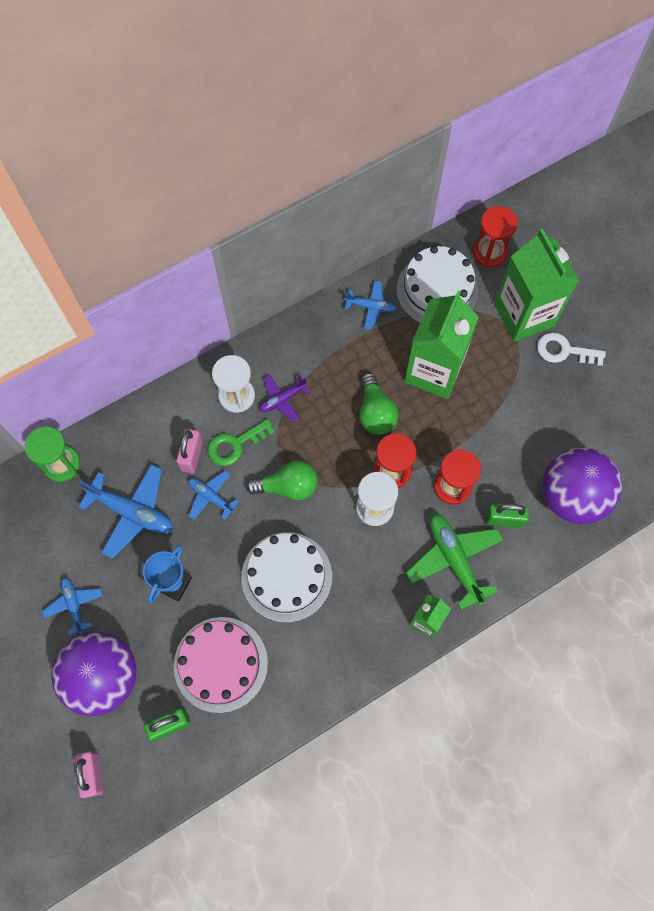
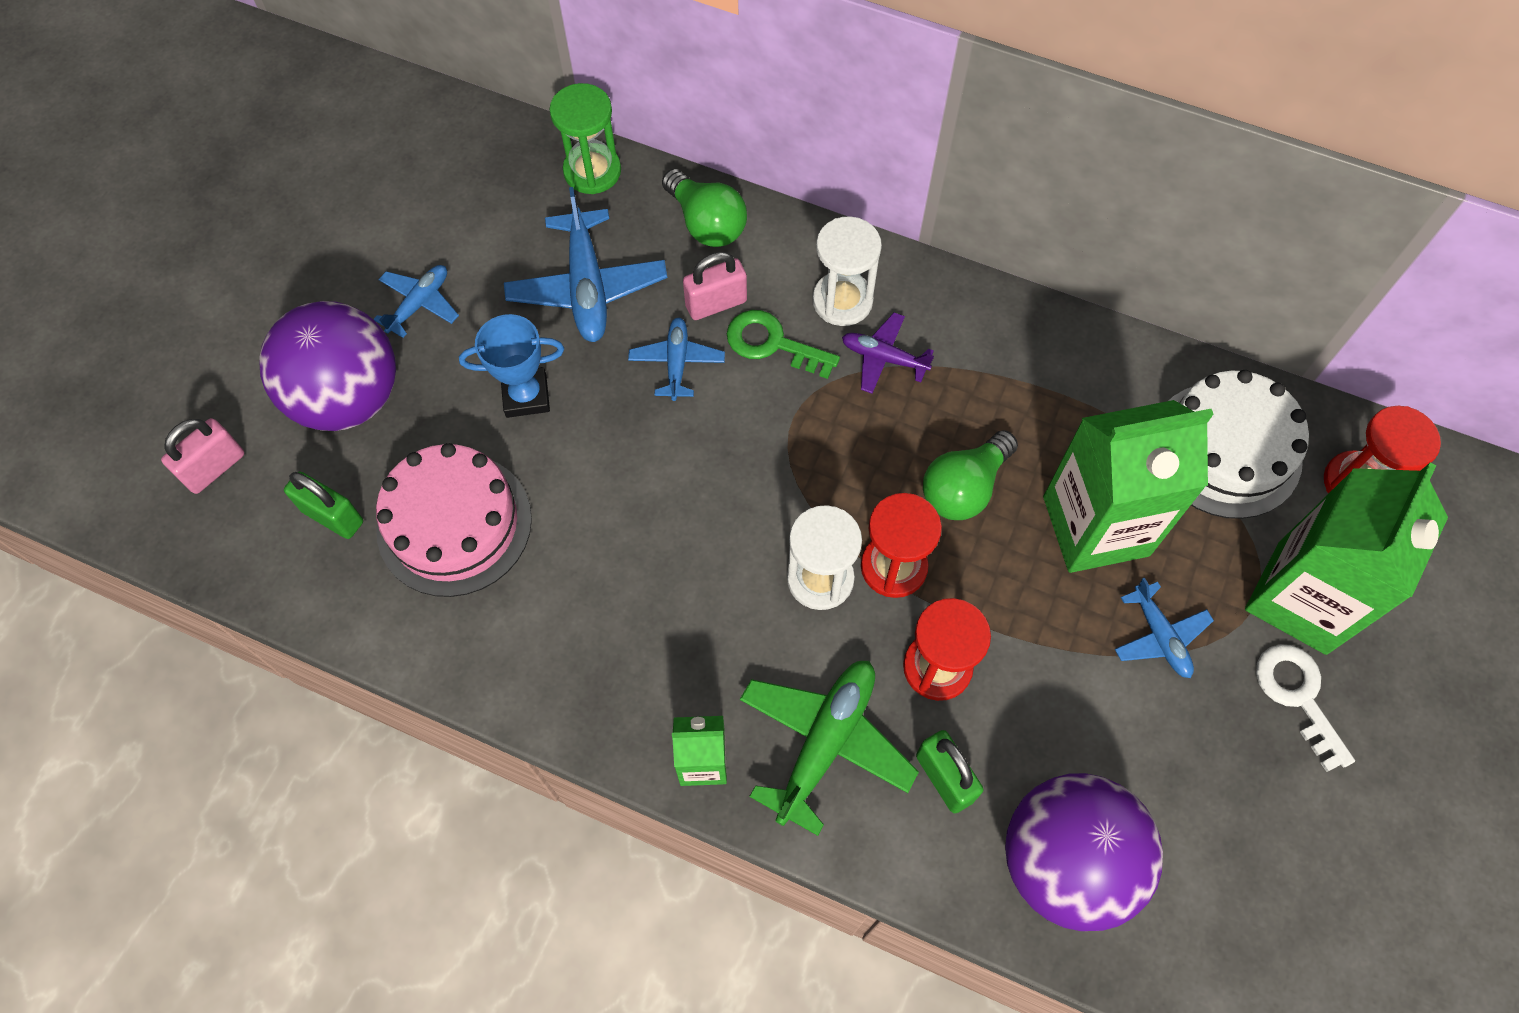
camera: 55 degrees right, 5 degrees down
white cake [241,532,332,623] -> none
green light bulb [246,461,318,501] -> green light bulb moved to [662,169,747,247]
blue plane [344,280,397,330] -> blue plane moved to [1115,577,1214,678]

